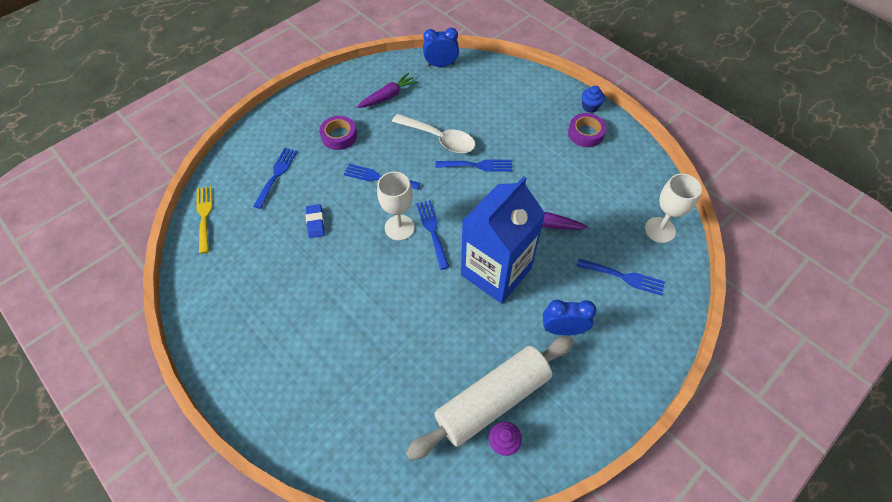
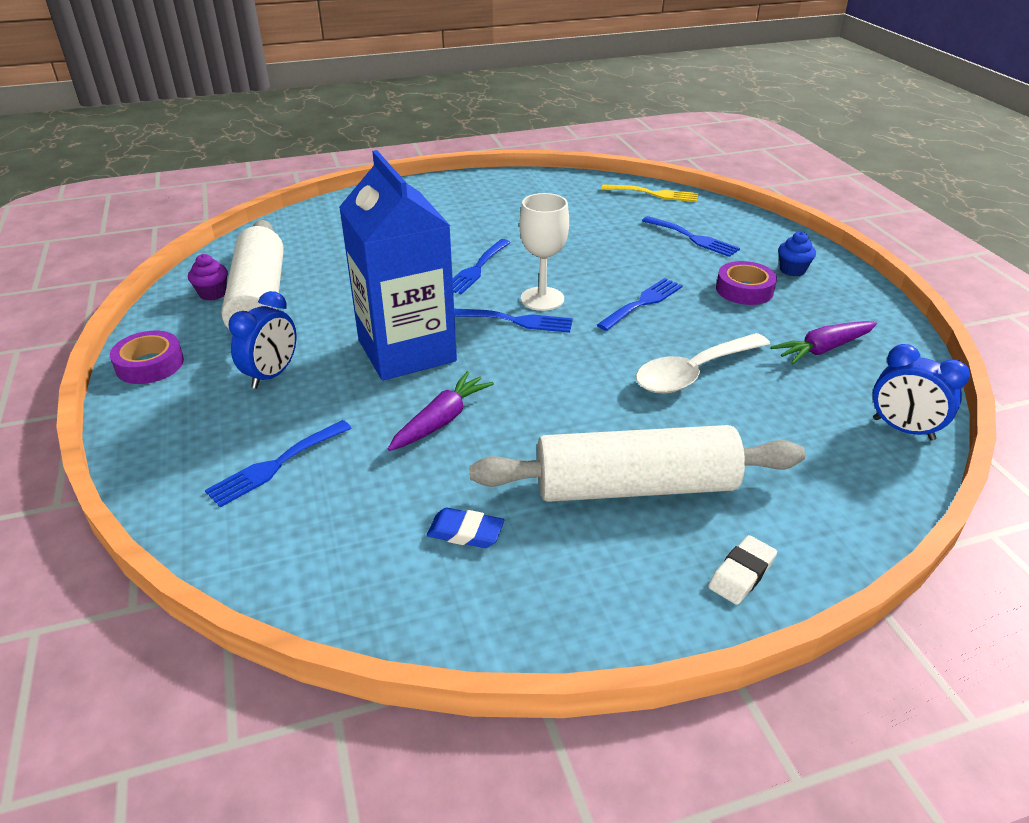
camera: 115 degrees right, 20 degrees down
blue eraser [306,204,325,238] -> blue eraser moved to [427,508,504,548]
purple carrot [357,73,418,108] -> purple carrot turned 75 degrees clockwise [771,321,877,364]
blue clock [423,28,459,67] -> blue clock turned 105 degrees clockwise [873,344,970,440]
blue fork [436,159,512,172] -> blue fork moved to [453,239,511,294]
purple tape [568,113,606,147] -> purple tape moved to [110,331,184,384]
blue cupcake [581,86,605,113] -> blue cupcake moved to [778,231,816,277]
white goblet [645,174,702,243] -> none
none -> white rolling pin [469,425,805,502]
none -> white eraser [708,535,777,605]

